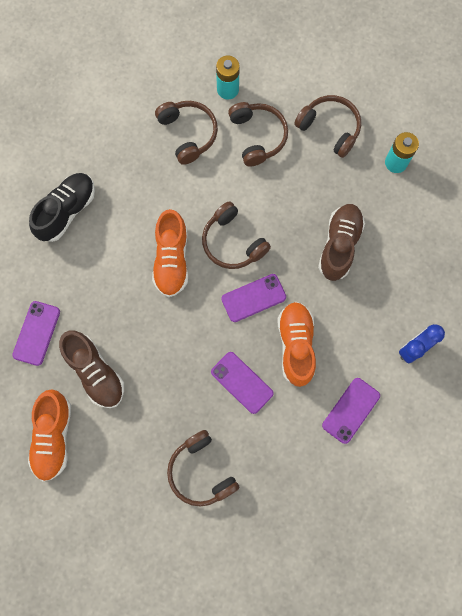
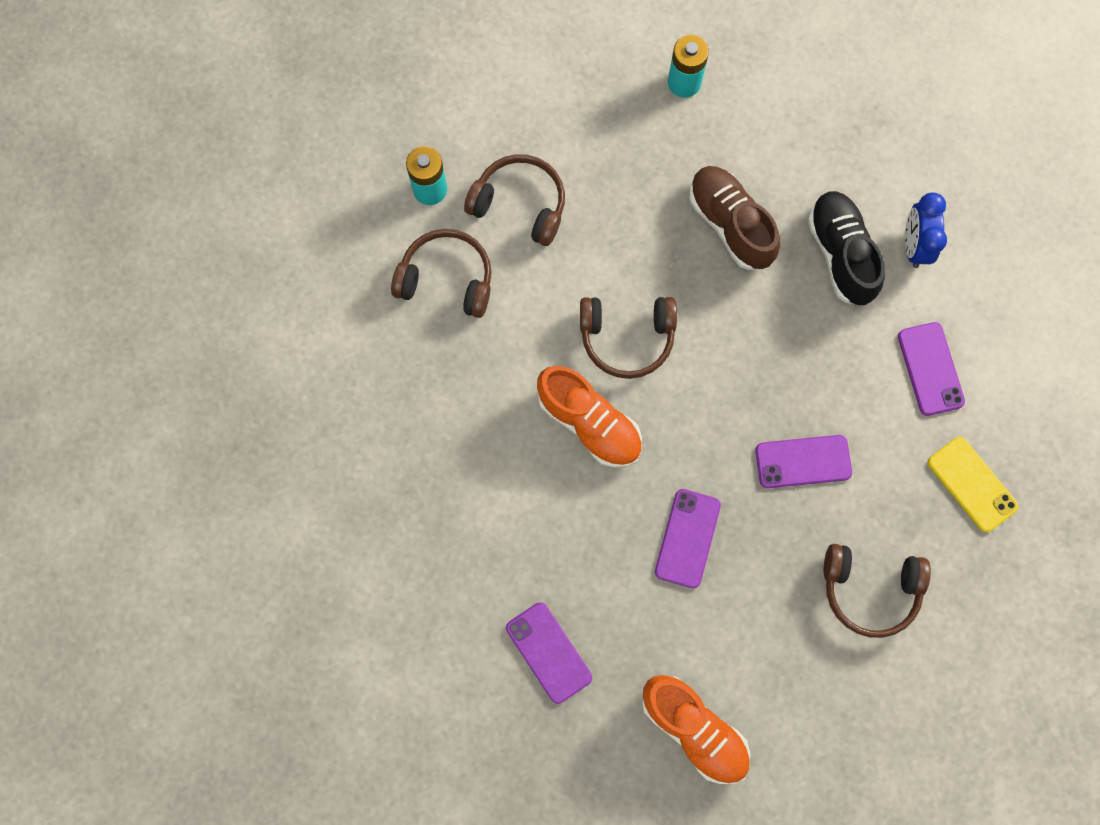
camera: 50 degrees left, 0 degrees up
black shoe [29,173,95,242] -> black shoe moved to [807,191,885,305]
brown shoe [59,331,124,408] -> none
purple phone [221,274,286,322] -> purple phone moved to [655,489,721,588]
orange shoe [278,302,316,387] -> none
brown headphones [294,95,361,158] -> none
none -> yellow phone [928,437,1018,532]

